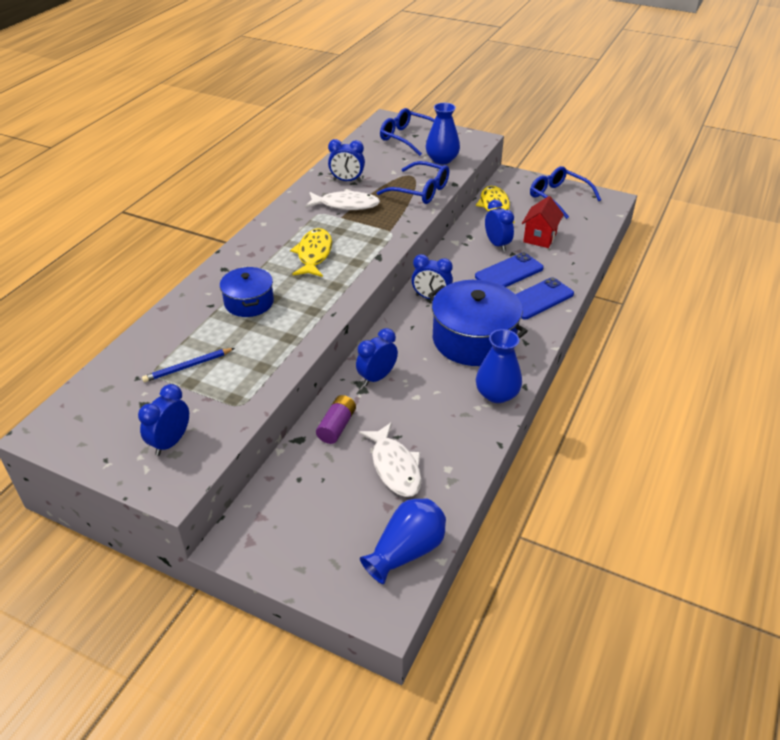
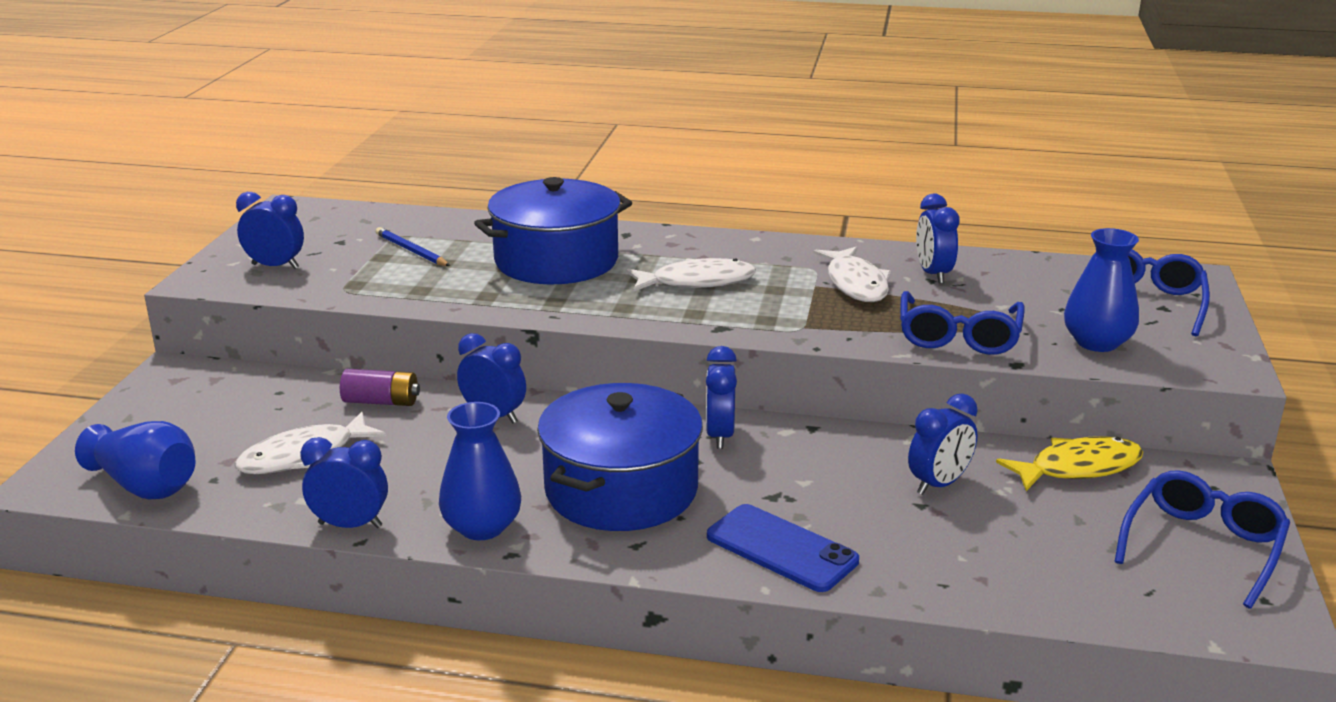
camera: 75 degrees right, 15 degrees down
blue pot [220,267,274,317] -> blue pot [474,177,632,284], size x1.74
yellow fish [290,228,332,277] -> white fish [626,258,756,292]
blue phone [475,253,544,287] -> none
red house [522,196,564,248] -> none
none -> blue clock [300,437,388,528]

